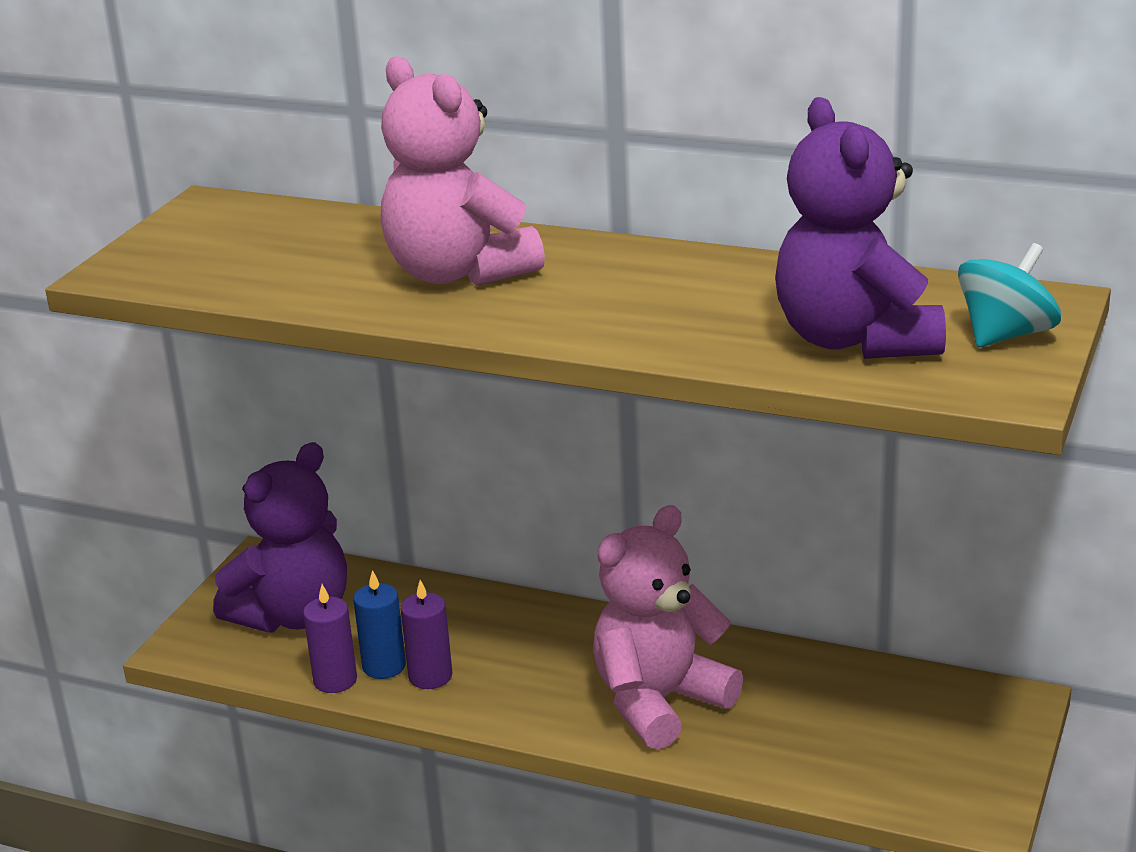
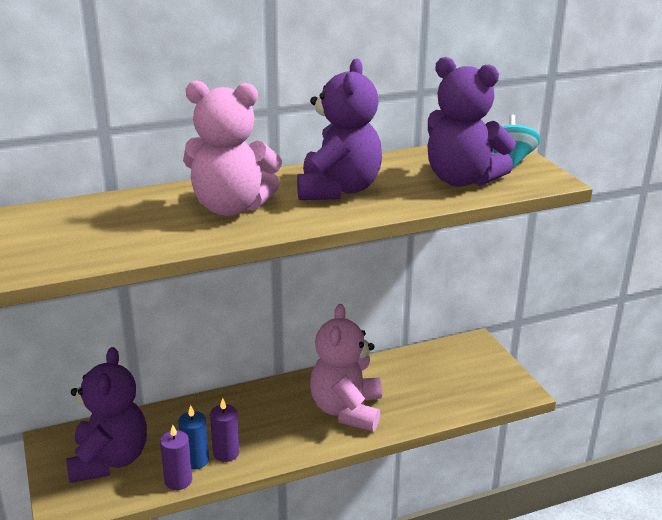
camera: 45 degrees left, 0 degrees up
none -> purple teddy bear [297,58,382,200]

